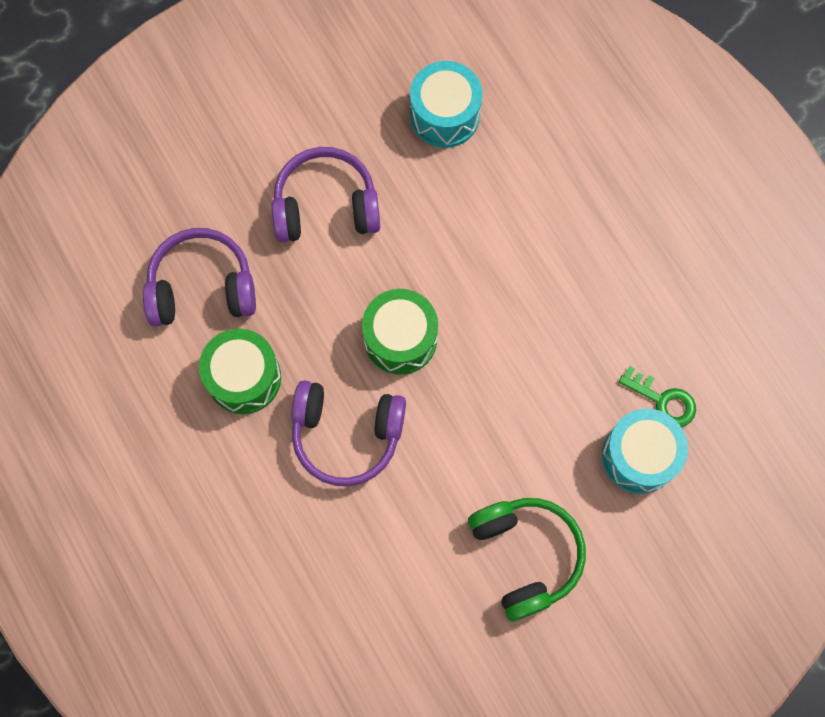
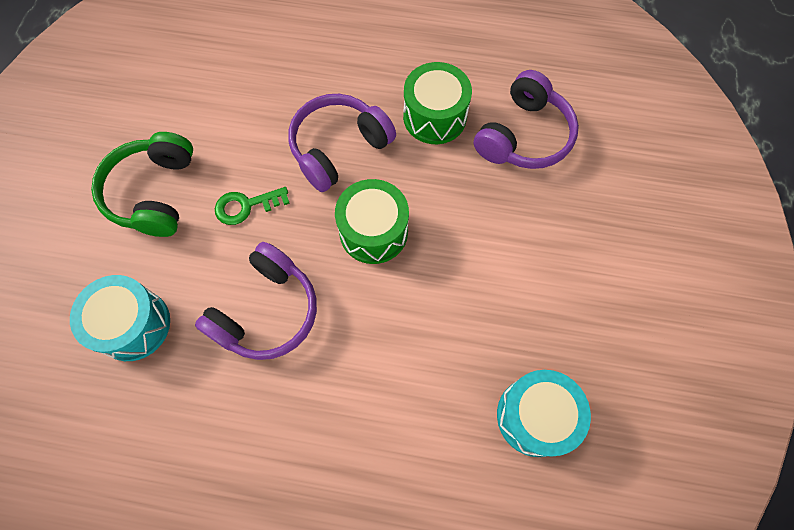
camera: 130 degrees right, 5 degrees down
purple headphones [272,147,380,243] -> purple headphones moved to [195,242,317,360]
green headphones [468,498,586,621] -> green headphones turned 75 degrees clockwise [91,132,193,237]
green key [619,366,696,427] -> green key moved to [215,187,290,225]

